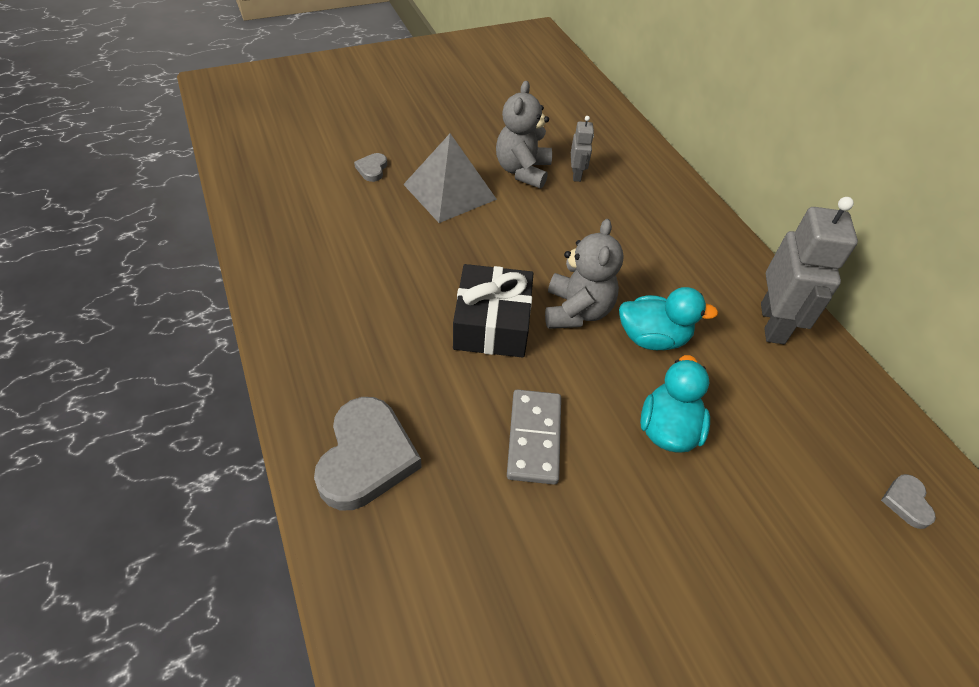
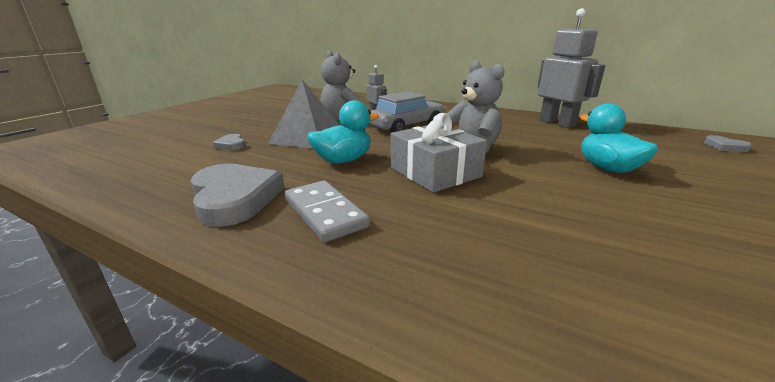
camera: 35 degrees left, 25 degrees down
grey heart [314,397,422,510] -> grey heart moved to [190,164,285,227]
black gift [453,264,534,358] -> grey gift [390,113,487,193]
grey domino [507,389,561,485] -> grey domino moved to [285,180,370,242]
turquoise duck [619,287,718,350] -> turquoise duck moved to [307,100,379,164]
none -> grey car [369,91,445,132]

